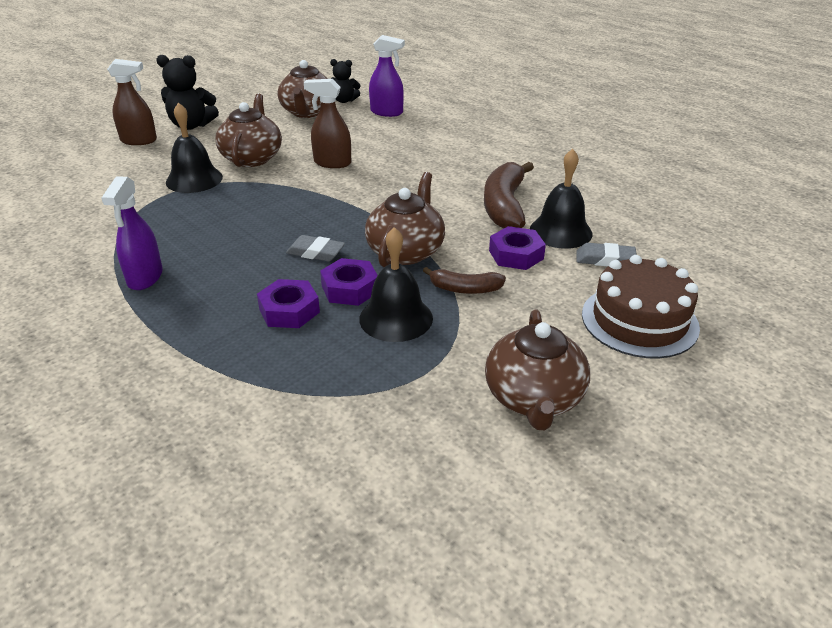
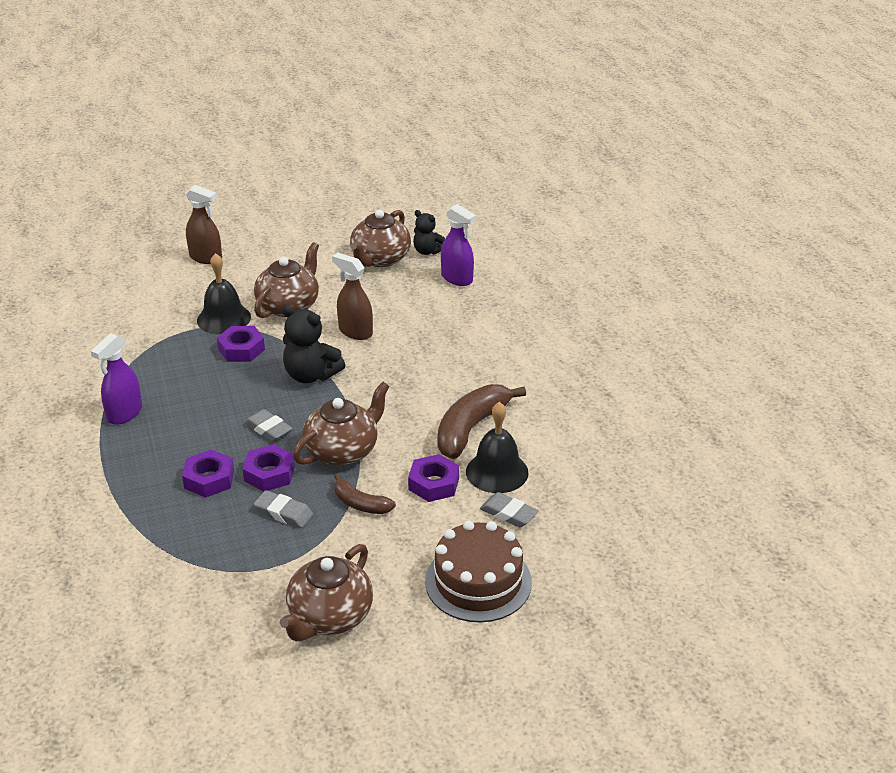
camera: 25 degrees right, 0 degrees up
black teddy bear [156,55,219,130] -> black teddy bear moved to [282,304,345,383]
black bell [359,227,433,342] -> grey eraser [254,490,313,528]
none -> purple nut [217,326,265,362]

